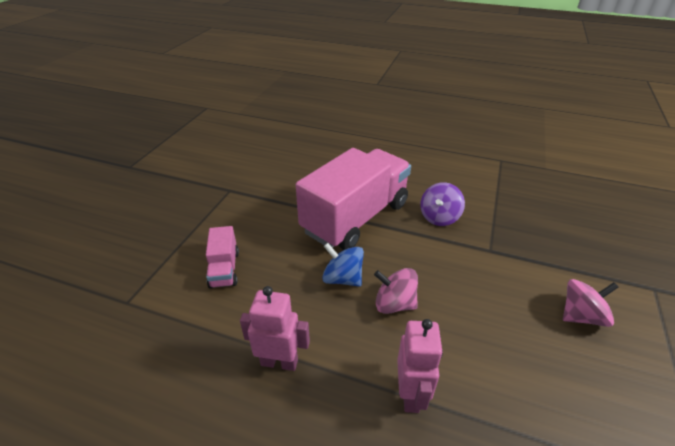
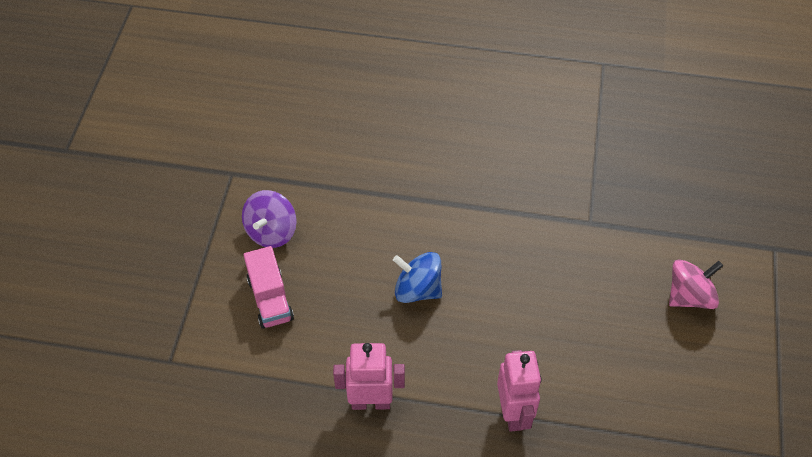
camera: 10 degrees left, 15 degrees up
pink truck [296,148,411,250] -> none
pink spinning top [374,268,418,314] -> none
purple spinning top [420,182,465,226] -> purple spinning top moved to [242,190,297,248]

